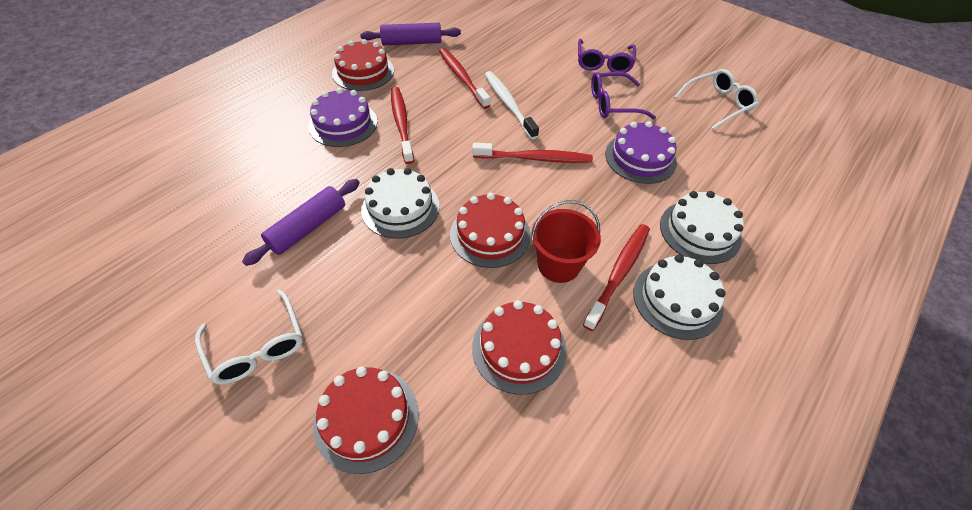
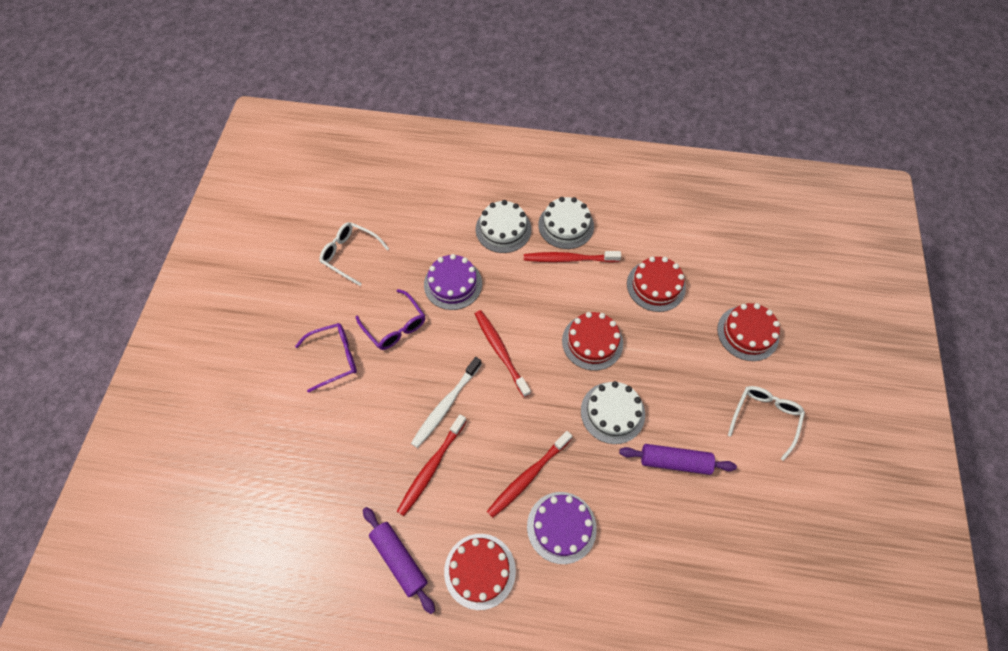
camera: 120 degrees left, 10 degrees up
red bucket [531,200,601,283] -> none

